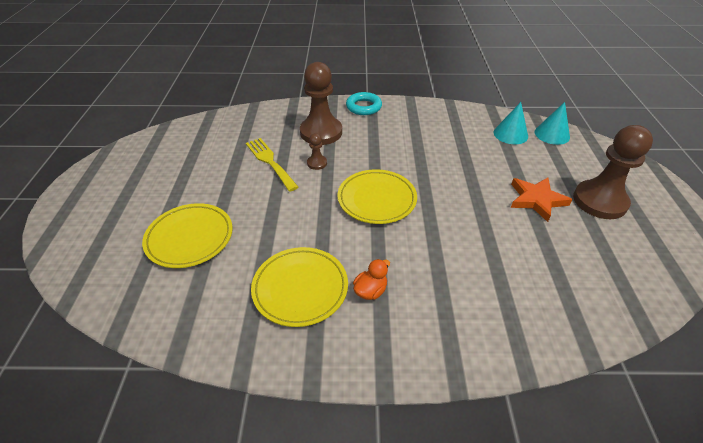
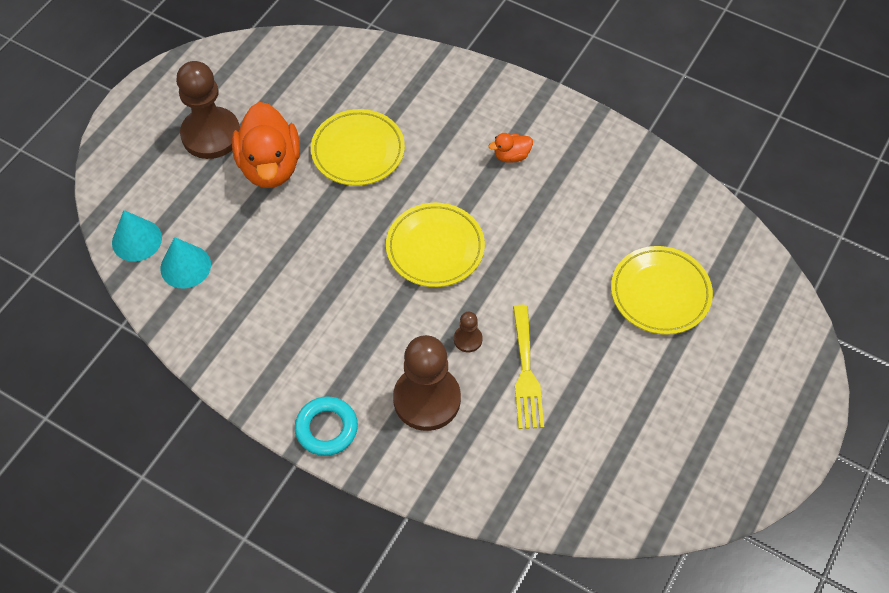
camera: 150 degrees left, 15 degrees up
yellow plate [251,247,348,327] -> yellow plate moved to [311,109,405,186]
orange star [511,178,572,222] -> orange duck [232,102,300,188]

